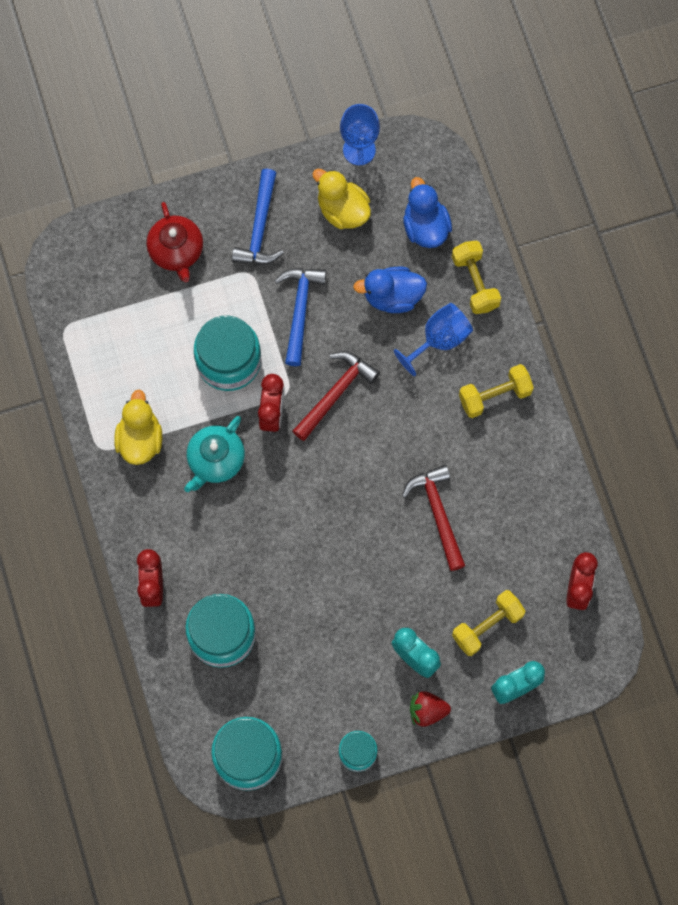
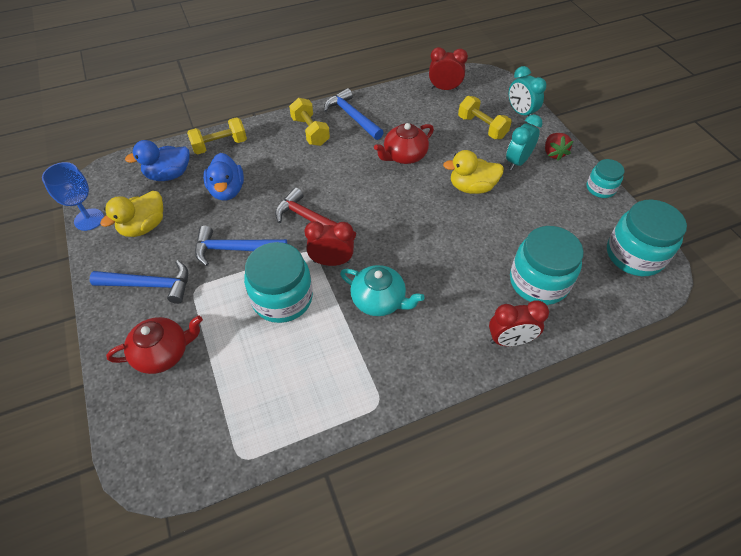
camera: 95 degrees left, 20 degrees down
yellow duck [114,390,162,465] -> yellow duck moved to [443,150,504,194]
blue goblet [394,303,473,376] -> none
red hammer [402,465,465,571] -> red teapot [374,123,434,164]
none -> blue hammer [324,88,384,140]

